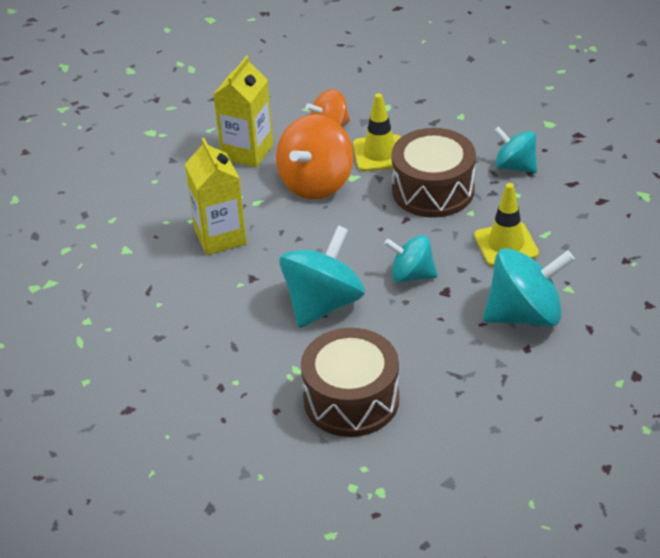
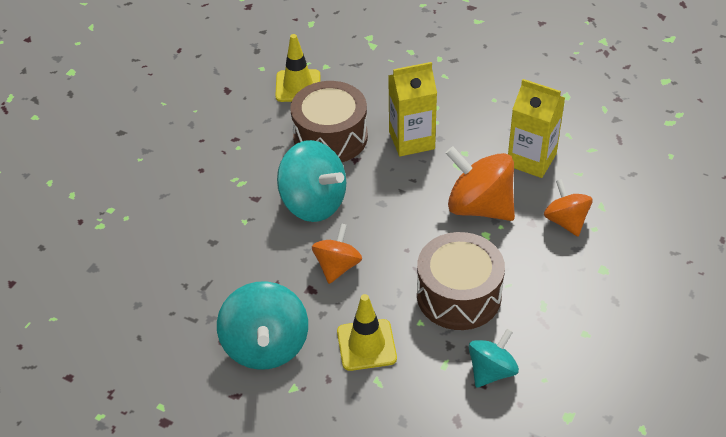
camera: 95 degrees right, 5 degrees up
brown drum [301,328,399,437] -> brown drum moved to [290,81,368,162]
yellow traffic cone [353,93,401,171] -> yellow traffic cone moved to [275,34,320,102]
turquoise spinning top [384,235,438,283] -> orange spinning top [312,223,362,284]

